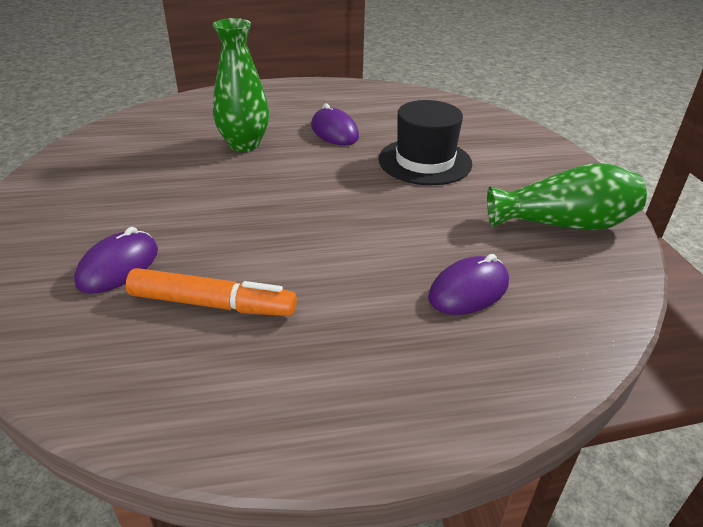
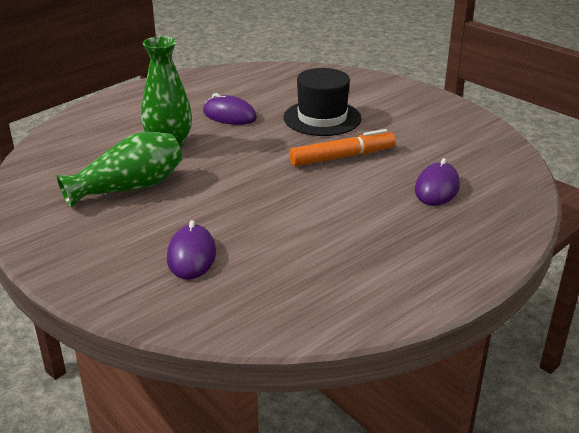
camera: 30 degrees left, 5 degrees down
orange marker [126,268,297,316] -> orange marker moved to [289,129,395,166]
green vase [487,163,647,230] -> green vase moved to [56,132,182,208]

